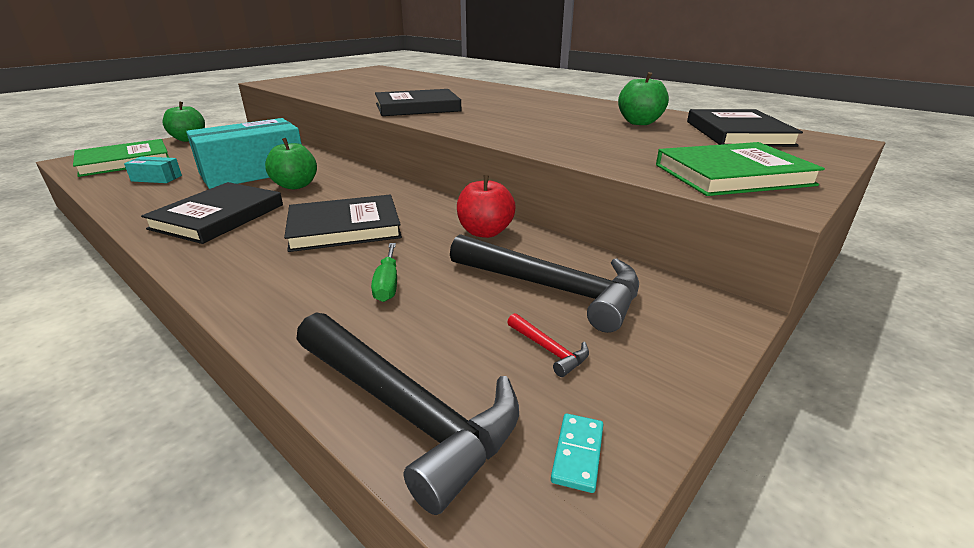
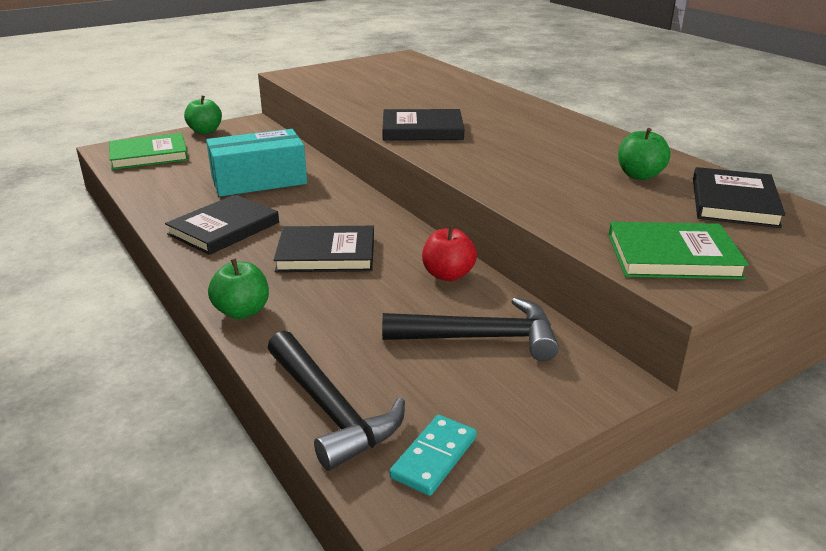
camera: 15 degrees right, 0 degrees up
turquoise box [124,156,182,183] -> none
green apple [265,138,317,189] -> green apple moved to [208,259,269,319]
green screwdriver [371,243,397,302] -> none
black hammer [450,234,639,333] -> black hammer turned 45 degrees counterclockwise [382,297,559,361]
red hammer [507,313,589,377] -> none
turquoise domino [551,413,603,493] -> turquoise domino [389,415,477,496], size x1.65

